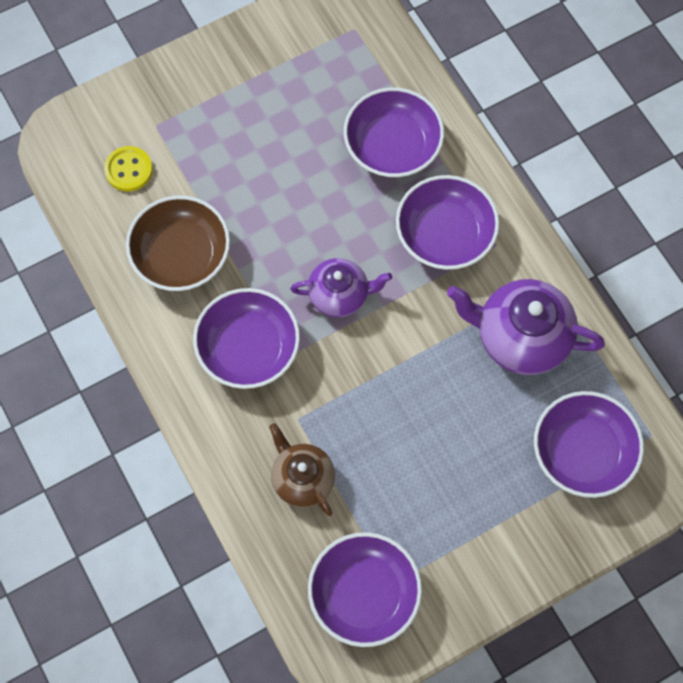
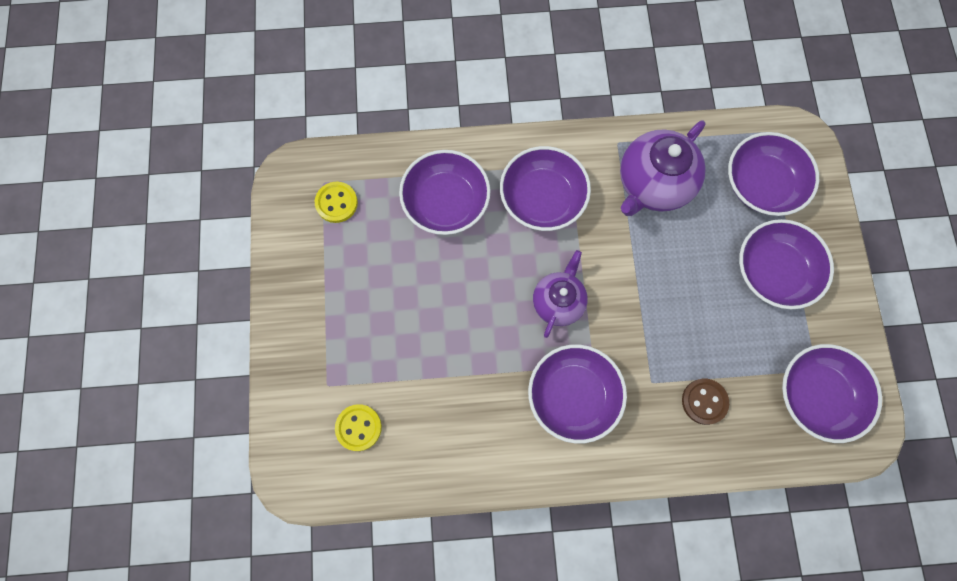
camera: 65 degrees left, 5 degrees up
brown bowl [126,195,230,291] -> none
brown teapot [269,423,335,516] -> brown button [682,379,729,425]
none -> yellow button [315,182,358,223]
none -> purple bowl [739,219,834,309]

